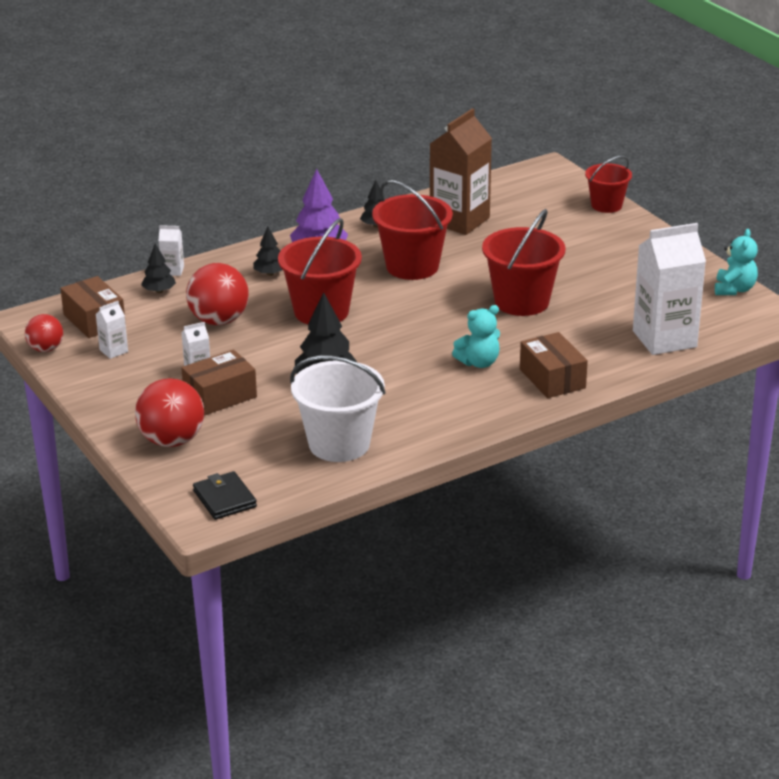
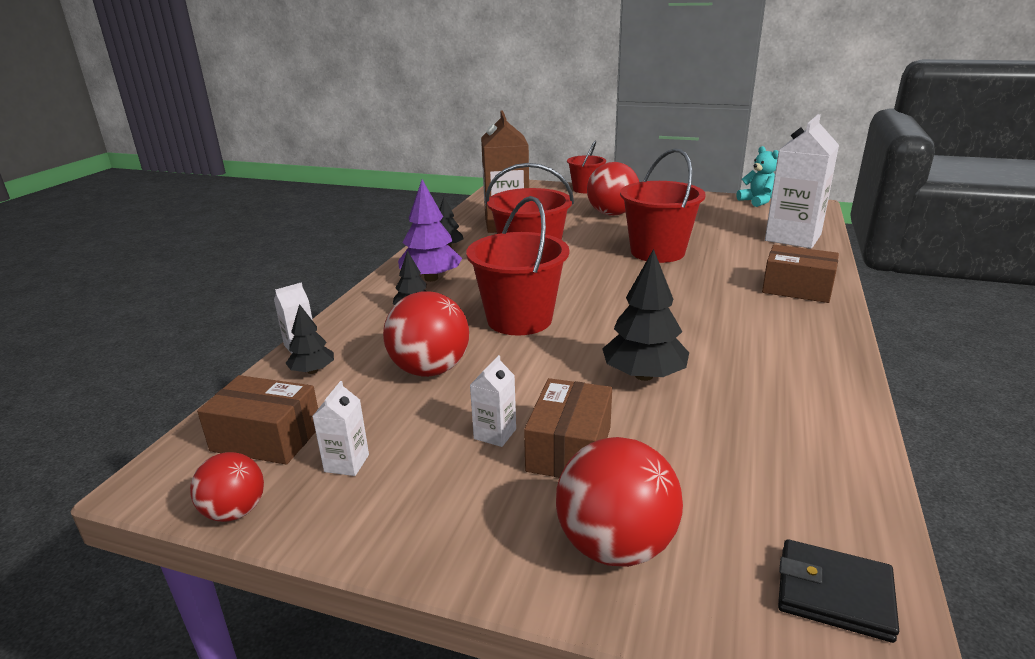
camera: 40 degrees left, 5 degrees down
white bucket [290,356,386,462] -> none
turquoise teddy bear [452,305,500,368] -> none
none -> red ball [587,162,639,216]

